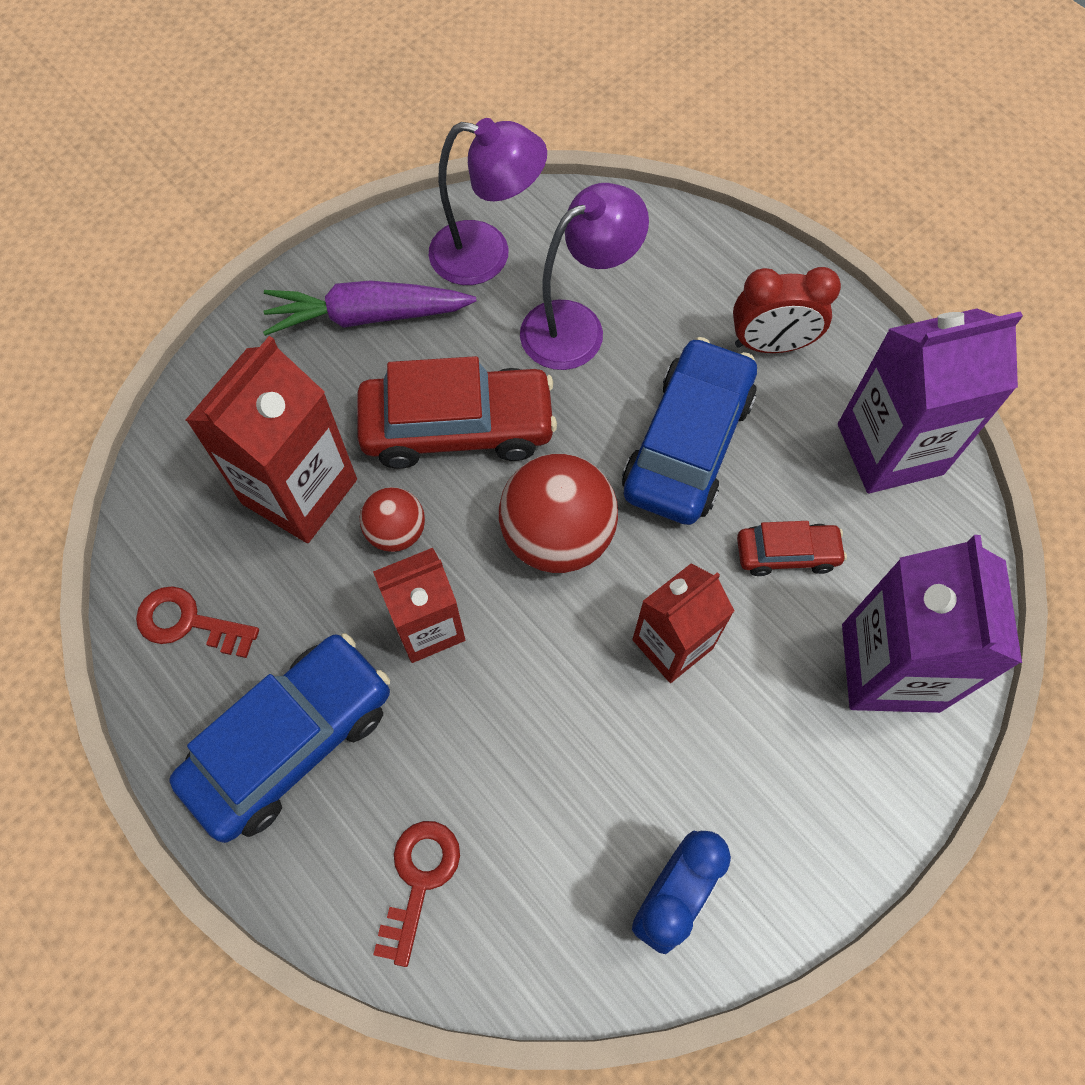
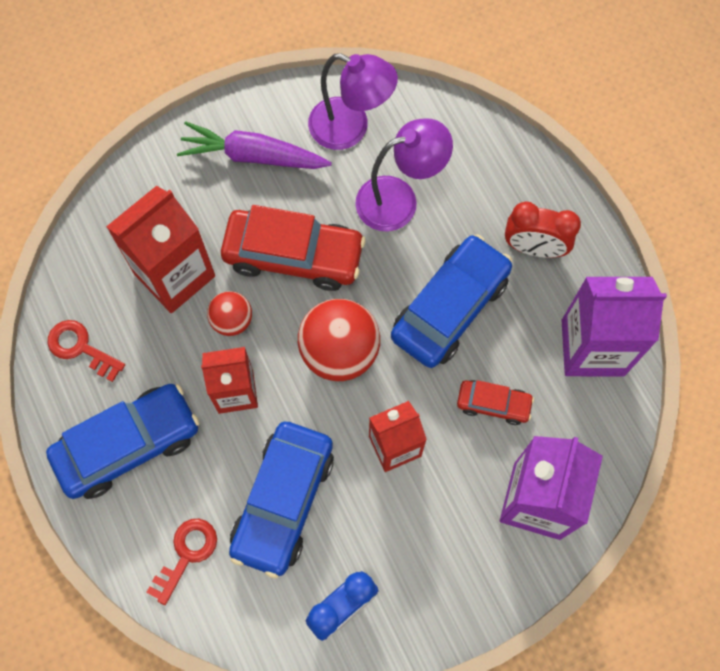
camera: 15 degrees right, 5 degrees up
none -> blue car [229,422,334,578]

